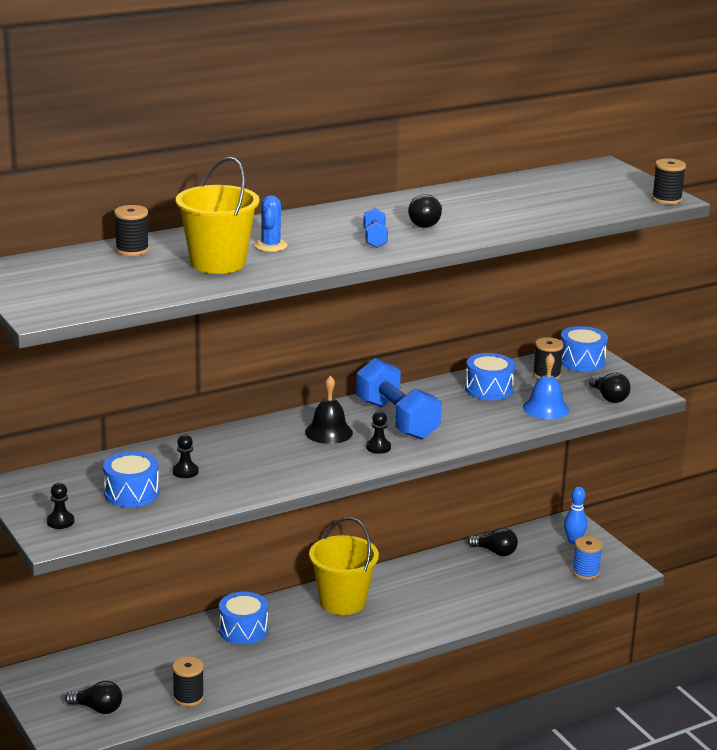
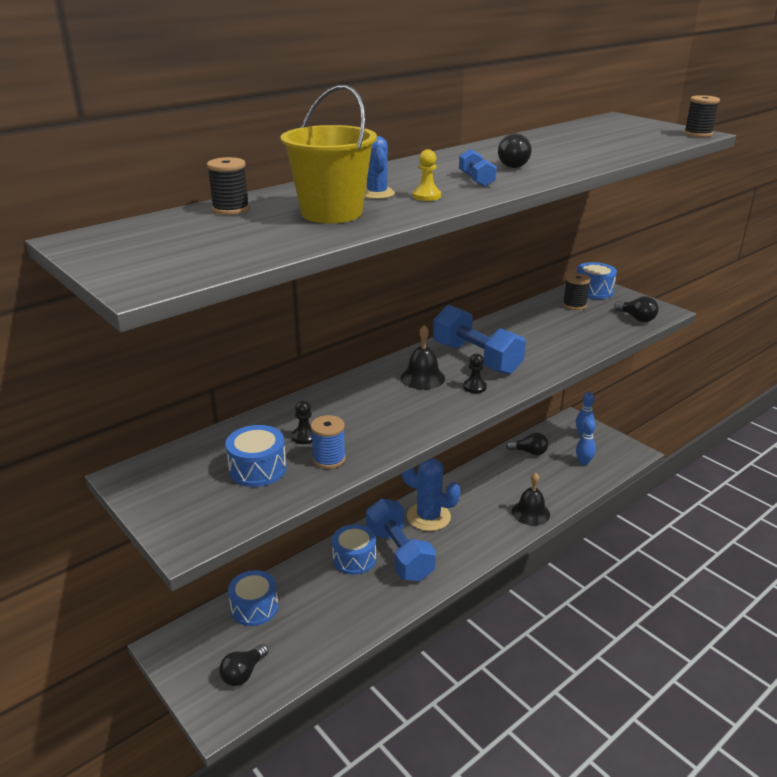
camera: 10 degrees left, 5 degrees up
black pawn [47,483,74,529] -> none
black light bulb [65,681,122,714] -> black light bulb turned 120 degrees clockwise [219,644,268,686]
black spool [172,657,204,707] -> none
yellow bucket [309,517,379,615] -> blue cactus [401,458,460,531]
blue drum [465,353,515,400] -> blue drum moved to [228,570,278,626]
blue bell [523,353,569,419] -> none
blue spool [572,536,603,580] -> blue spool moved to [310,415,346,469]
none -> blue dumbbell [366,498,436,582]
none -> yellow pawn [413,149,441,201]
none -> black bell [512,473,550,526]
none -> blue bowling pin [576,419,596,466]

